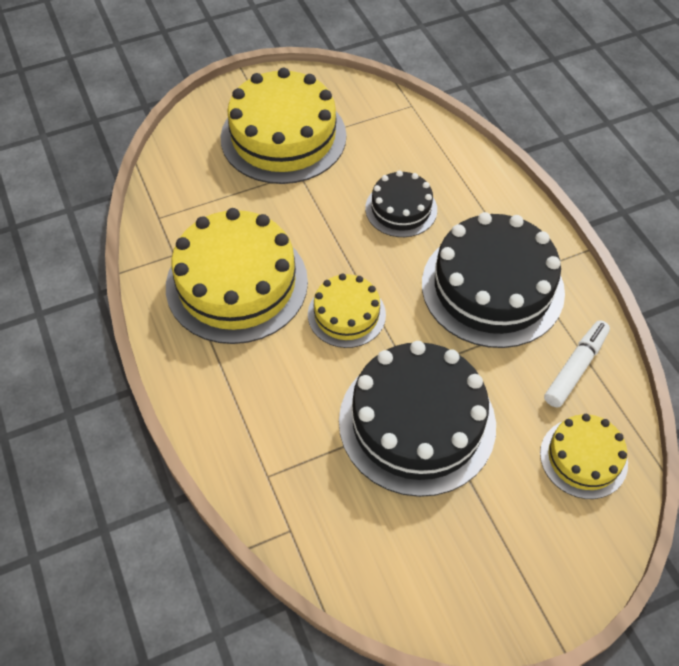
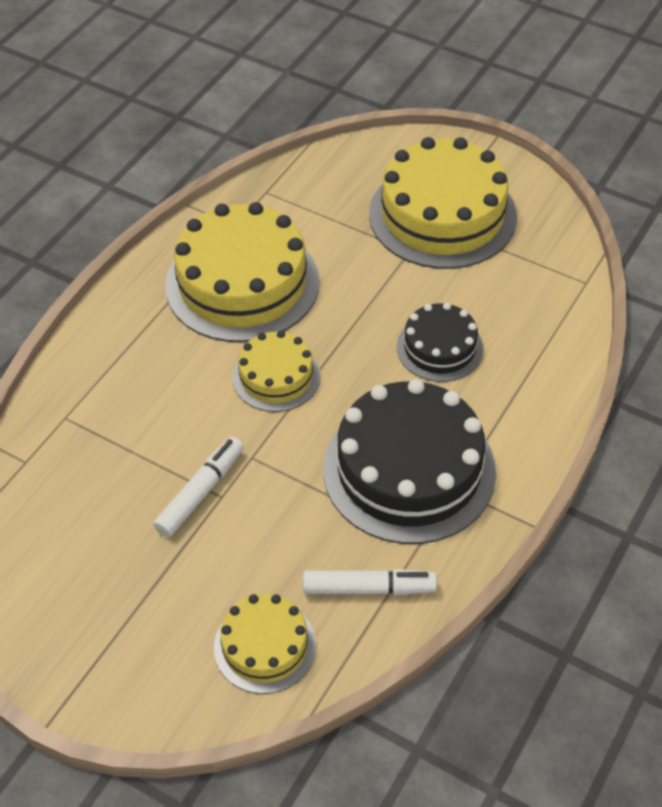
camera: 55 degrees right, 5 degrees down
black cake [339,341,496,497] -> white marker [153,437,244,537]

